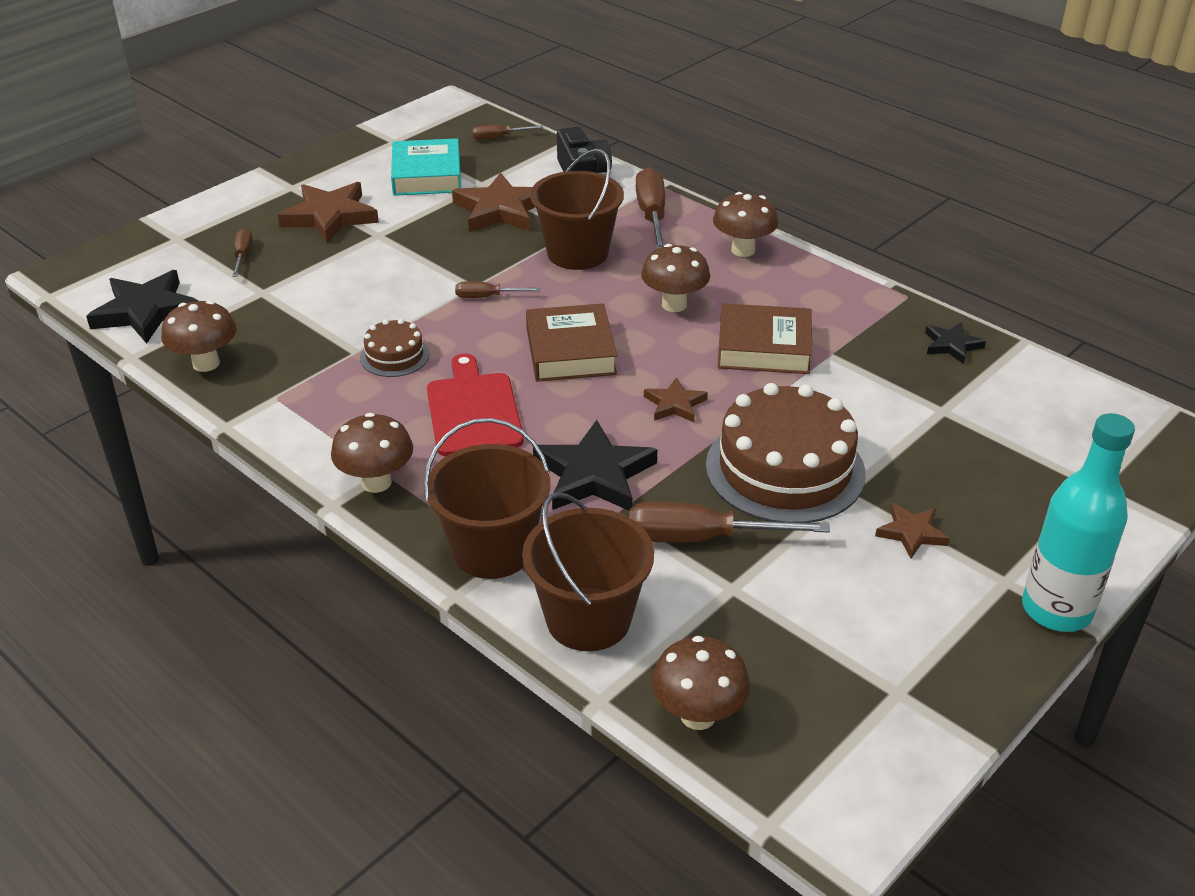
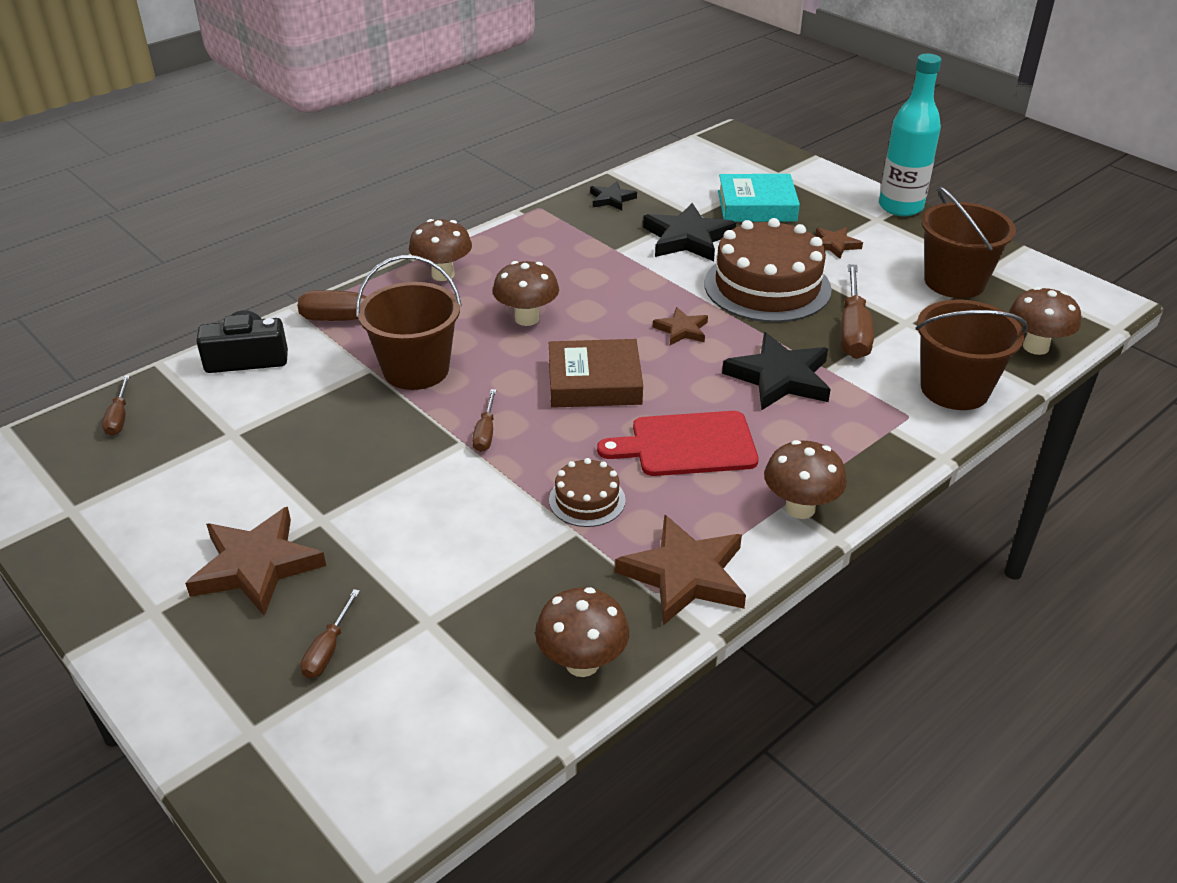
camera: 85 degrees left, 0 degrees up
black star [86,270,199,344] -> black star moved to [643,203,736,261]
brown screwdriver [232,228,253,277] -> brown screwdriver turned 75 degrees counterclockwise [301,589,360,678]
turquoise book [391,138,461,196] -> turquoise book moved to [718,174,800,222]
brown bucket [424,418,550,579] -> brown bucket moved to [921,186,1016,298]
brown star [452,172,535,232] -> brown star moved to [615,514,746,625]
brown book [718,303,813,374] -> none

